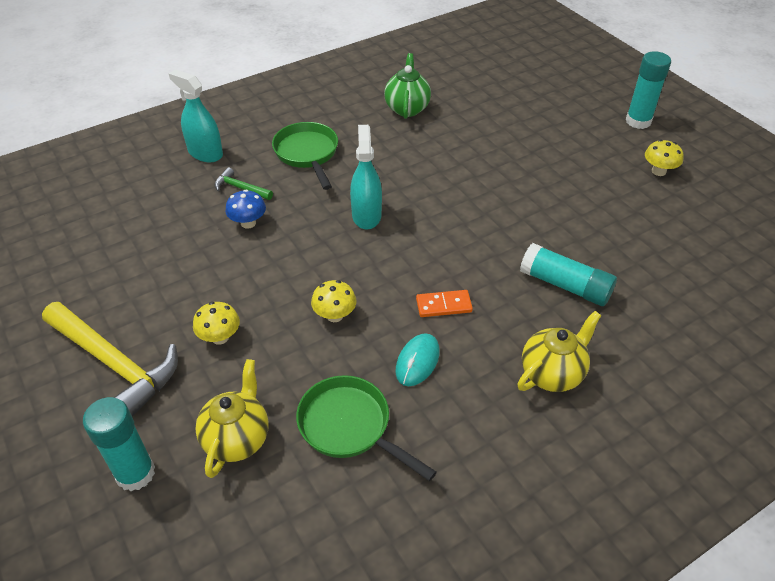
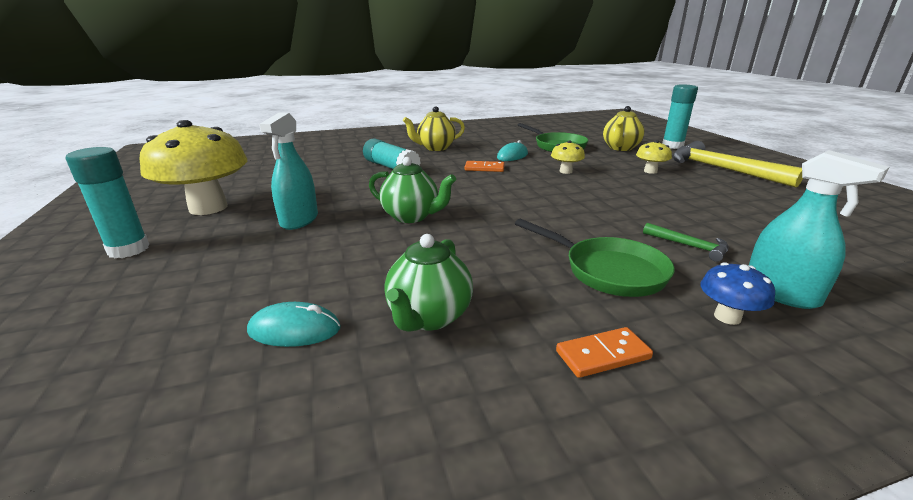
camera: 165 degrees left, 20 degrees down
blue mushroom [225,190,266,229] -> blue mushroom moved to [700,262,775,325]
green pan [272,122,338,190] -> green pan turned 45 degrees counterclockwise [515,219,675,297]
turquoise spray bottle [350,125,382,230] -> turquoise spray bottle moved to [259,112,318,230]
yellow mushroom [645,140,684,176] -> yellow mushroom [140,120,247,215], size x2.28
none -> turquoise mouse [247,302,340,347]
none -> green teapot [369,157,456,223]
none -> orange domino [556,327,653,378]

